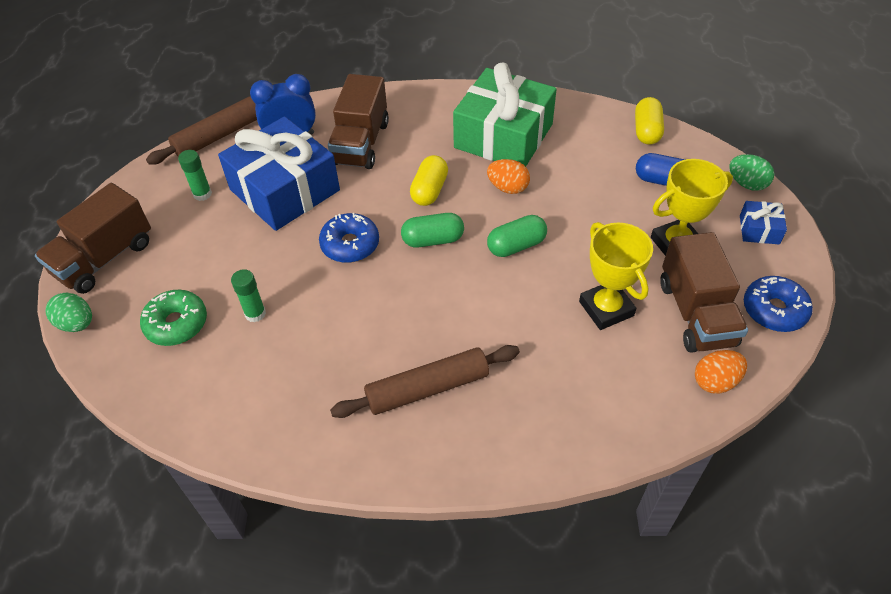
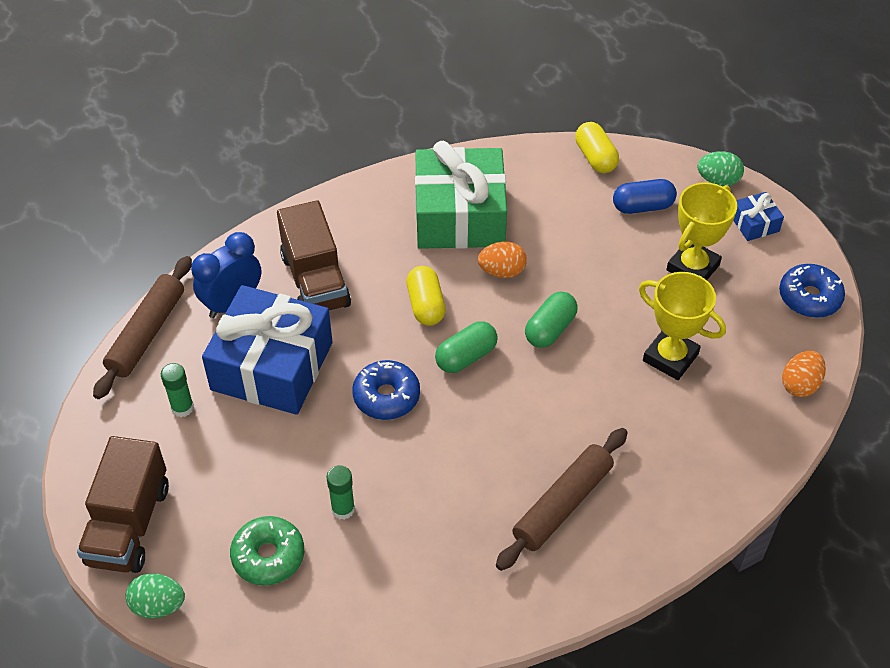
camera: 30 degrees left, 0 degrees up
brown truck [660,232,748,353] -> none

